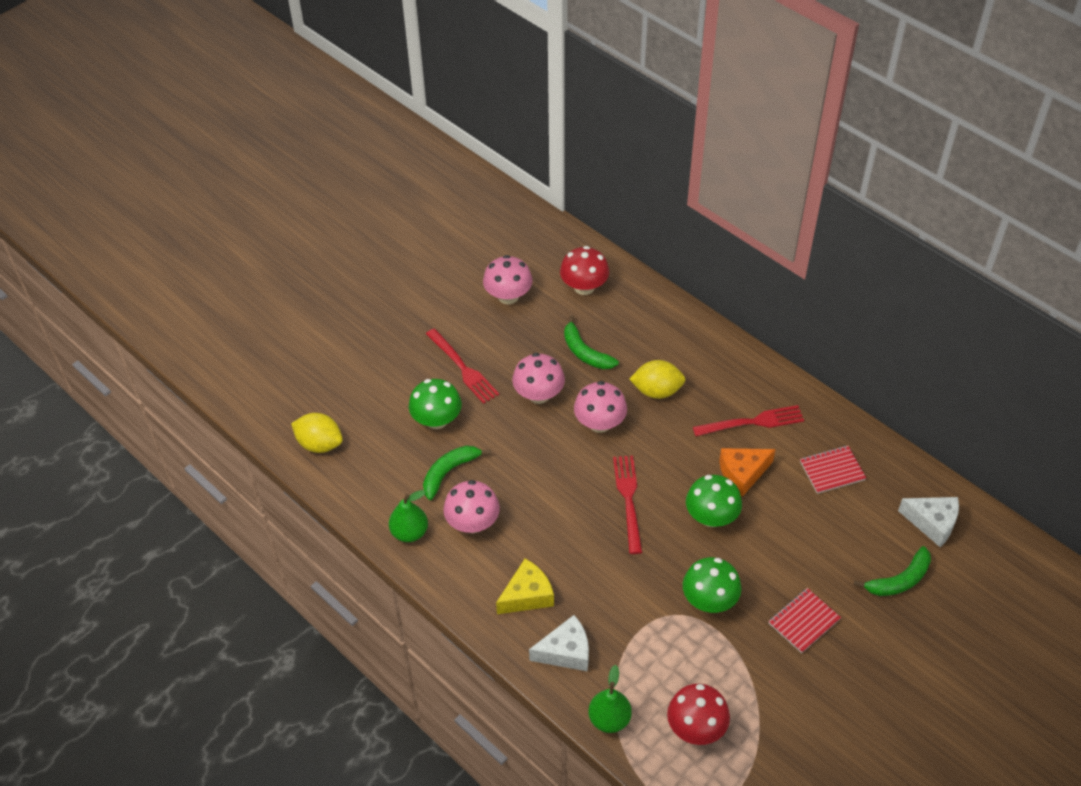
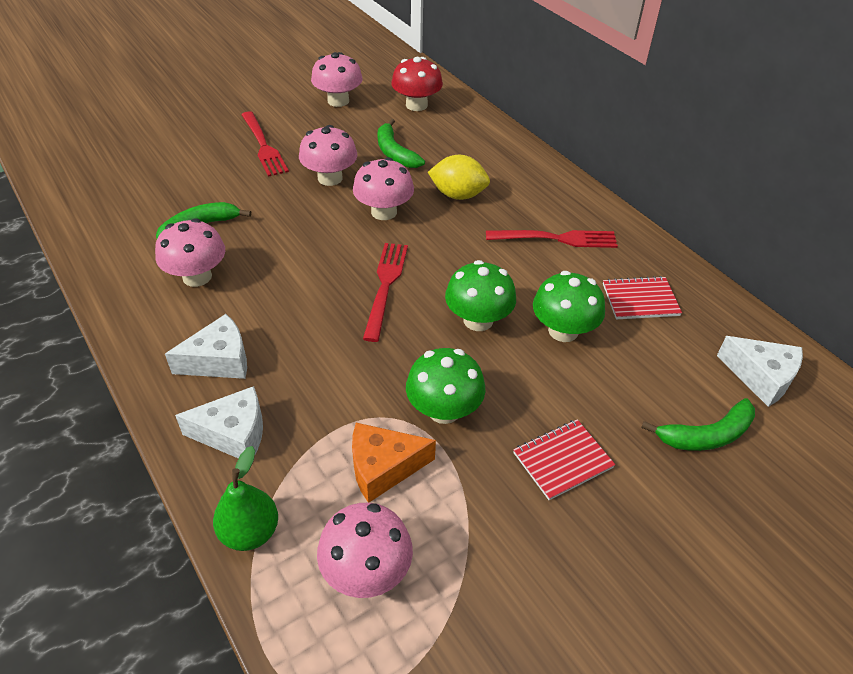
camera: 10 degrees right, 5 degrees down
yellow lemon [291,413,343,453] -> none
green pear [389,490,428,542] -> none
green mushroom [409,379,462,429] -> green mushroom moved to [533,271,605,342]
yellow cheese [496,559,554,614] -> white cheese [165,314,247,379]
red mushroom [667,684,730,745] -> pink mushroom [317,503,413,598]
orange cheese [719,448,776,497] -> orange cheese moved to [352,423,436,503]

